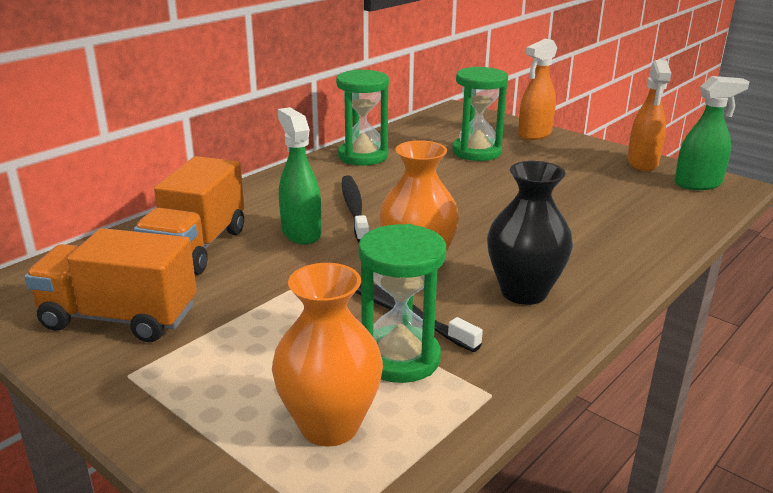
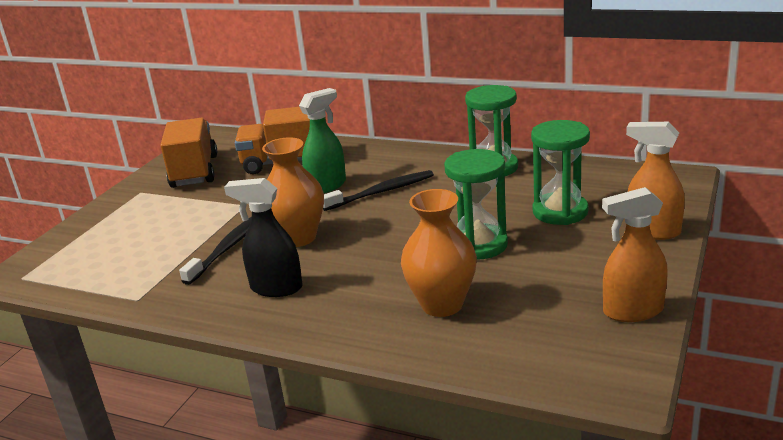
camera: 75 degrees right, 0 degrees up
orange vase [272,263,383,446] -> orange vase moved to [401,189,477,317]
green hourglass [359,224,446,383] -> green hourglass moved to [444,149,508,260]
black vase [487,161,573,305] -> black spray bottle [224,178,303,297]
green spray bottle [674,76,749,190] -> none

